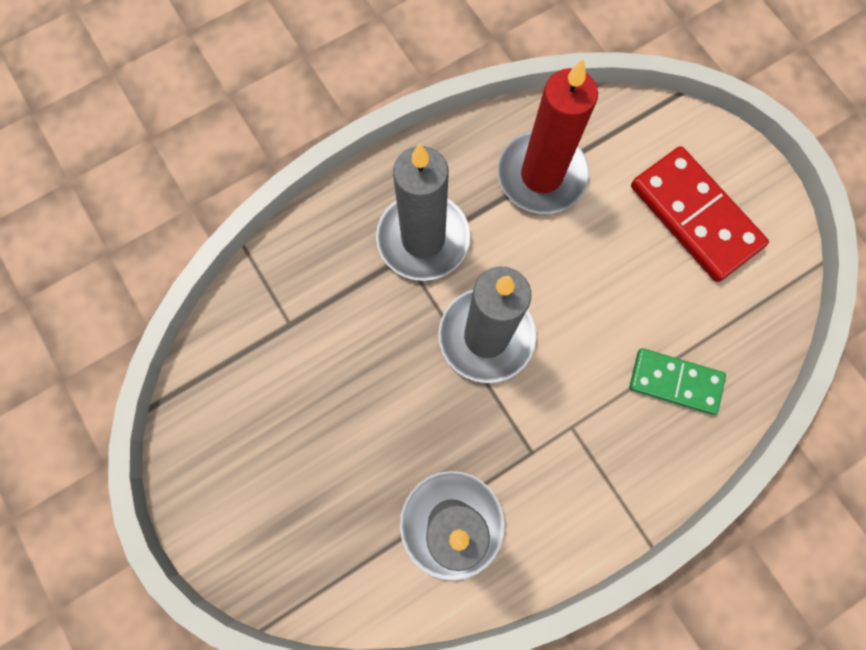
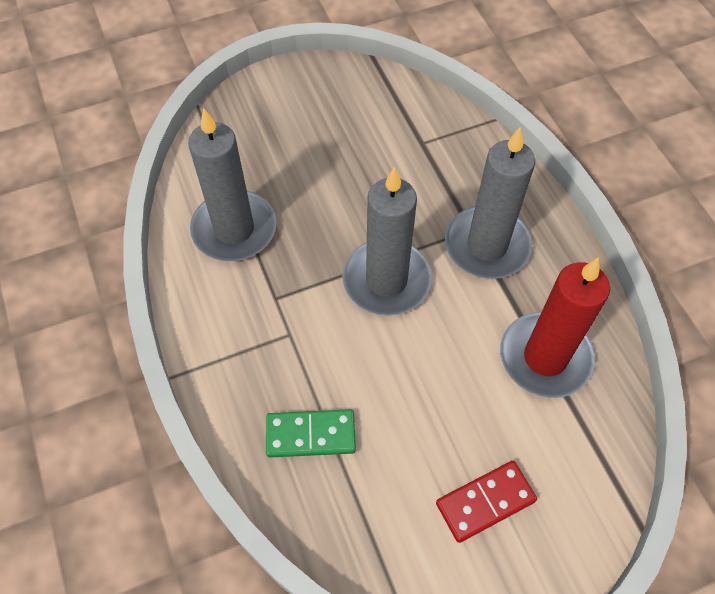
camera: 100 degrees right, 15 degrees down
green domino [629,348,726,415] -> green domino turned 60 degrees clockwise [266,409,356,458]
red domino [631,146,769,282] -> red domino [436,461,537,543], size x0.63

